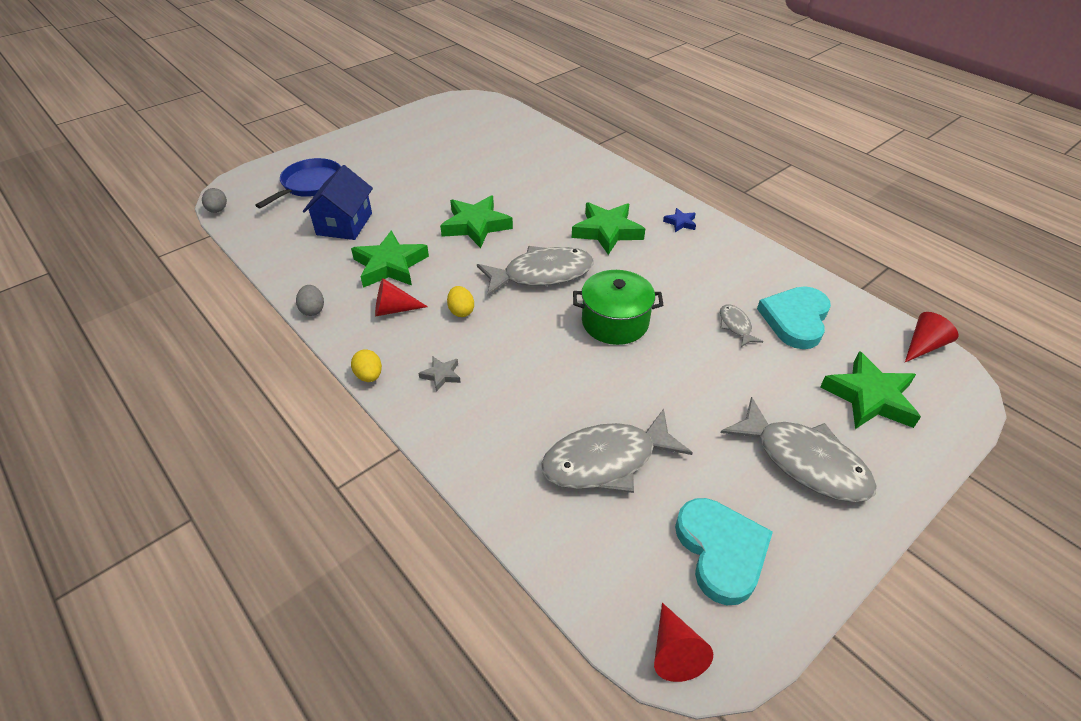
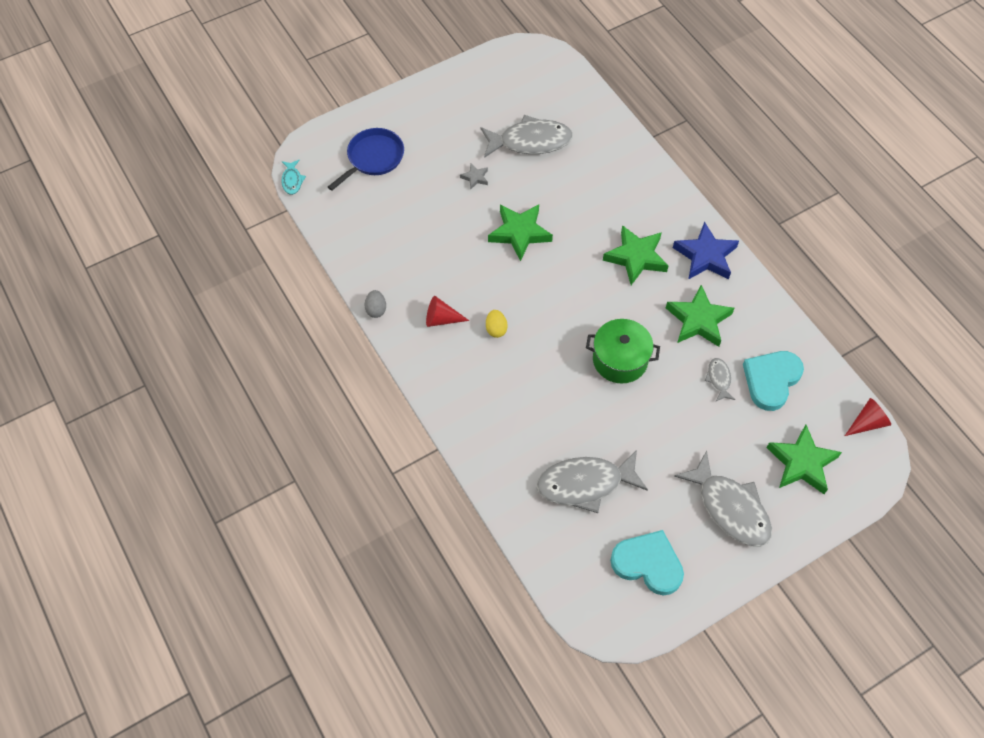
camera: 10 degrees right, 15 degrees up
grey egg [202,188,227,213] -> turquoise fish [281,160,306,195]
blue house [303,165,373,240] -> none
green star [351,230,429,288] -> green star moved to [666,285,734,347]
yellow egg [351,349,382,382] -> none
grey star [418,356,461,392] -> grey star moved to [460,164,488,190]
grey fish [477,246,594,297] -> grey fish moved to [480,115,573,158]
red cone [654,603,713,682] -> none
blue star [663,208,696,232] -> blue star [673,222,739,280], size x2.12
turquoise heart [675,498,773,605] -> turquoise heart turned 60 degrees counterclockwise [610,530,684,595]

